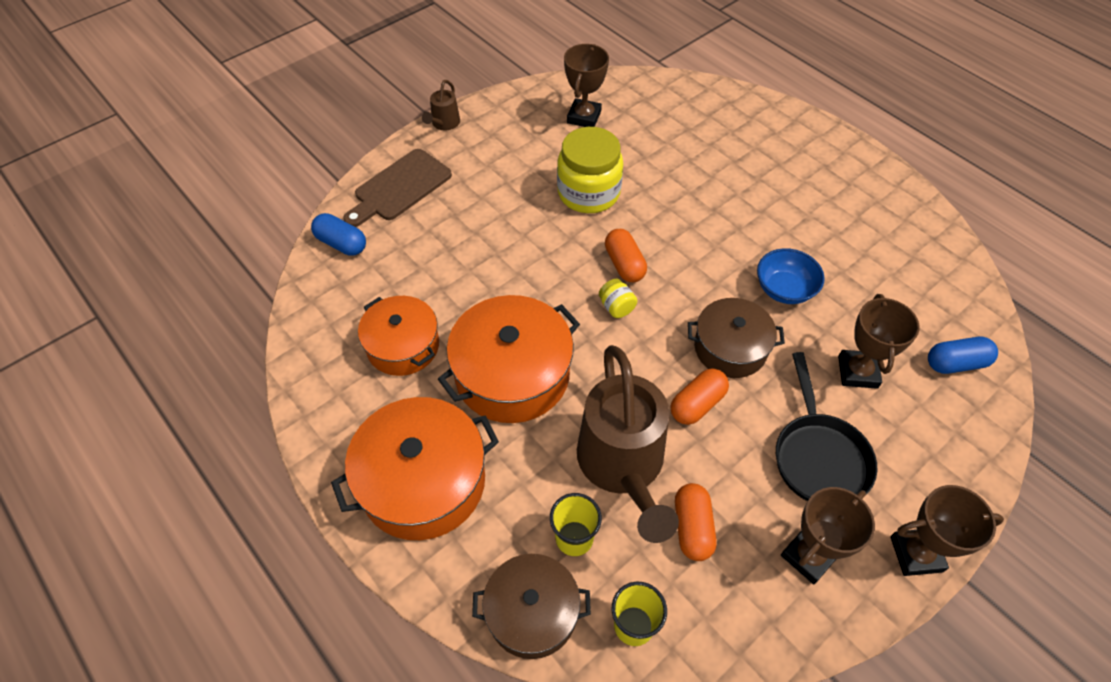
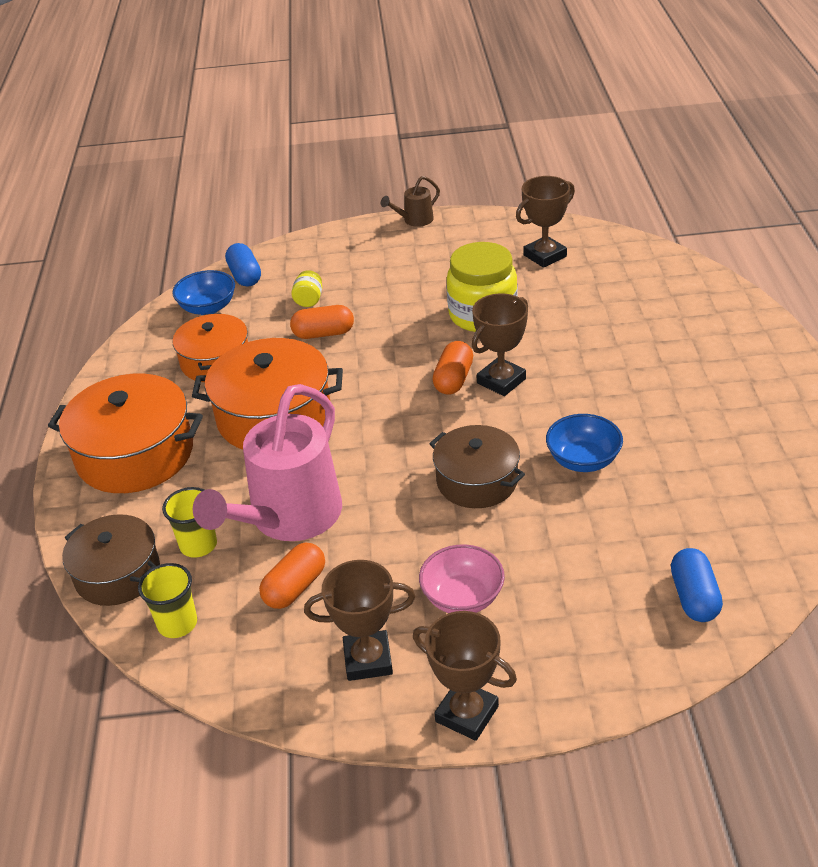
camera: 40 degrees right, 15 degrees down
brown cutting board [343,149,452,227] -> none
brown watering can [577,345,679,543] -> pink watering can [193,384,342,541]
yellow jar [599,279,637,318] -> yellow jar moved to [291,270,322,307]
orange capsule [671,368,729,425] -> orange capsule moved to [290,305,354,339]
black pan [776,352,877,501] -> pink bowl [419,544,505,613]
brown trophy [838,294,920,389] -> brown trophy moved to [472,293,528,396]
blue capsule [928,337,998,374] -> blue capsule turned 60 degrees clockwise [671,548,723,622]
none -> blue bowl [172,270,235,315]

